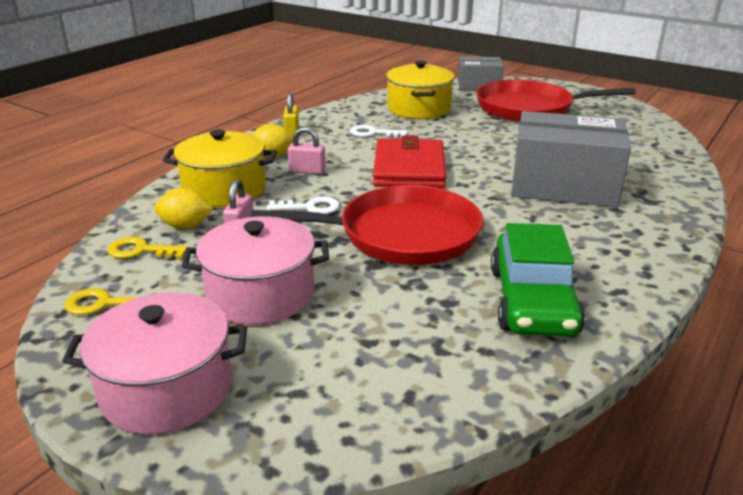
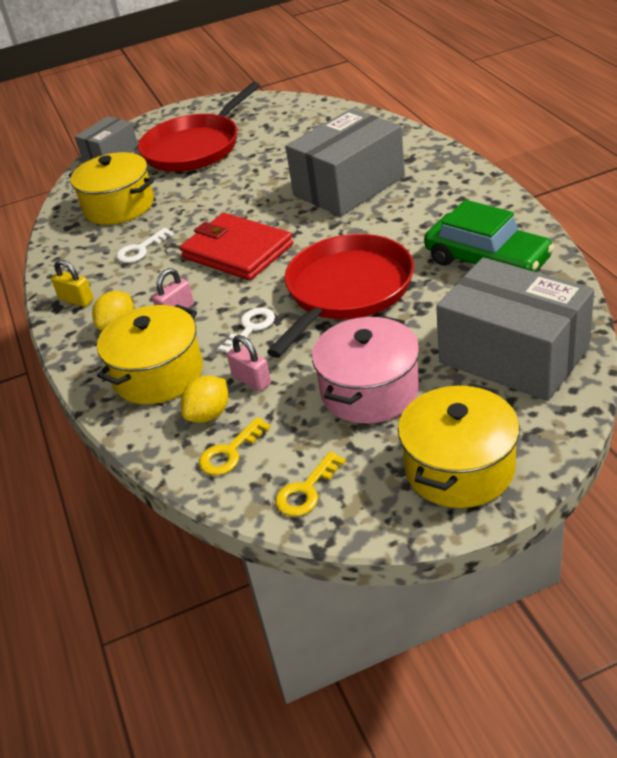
camera: 50 degrees left, 10 degrees up
pink pot [62,293,247,434] -> yellow pot [398,383,520,508]
none -> grey box [436,257,594,401]

